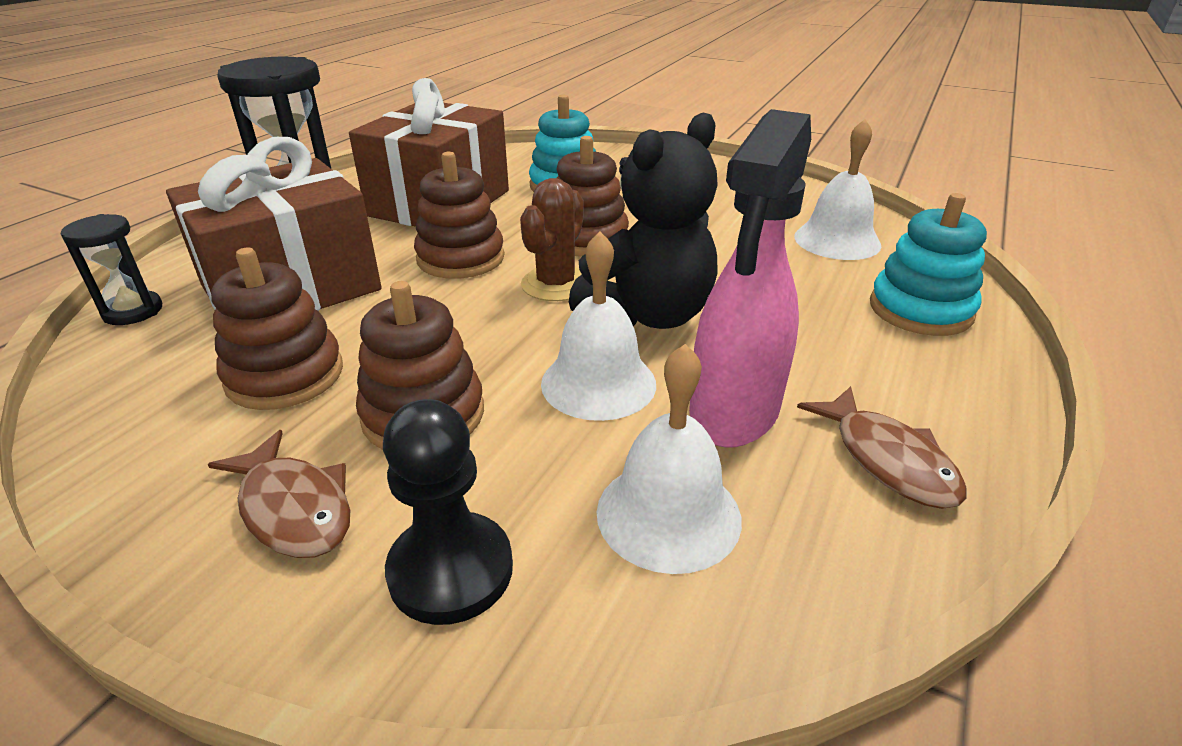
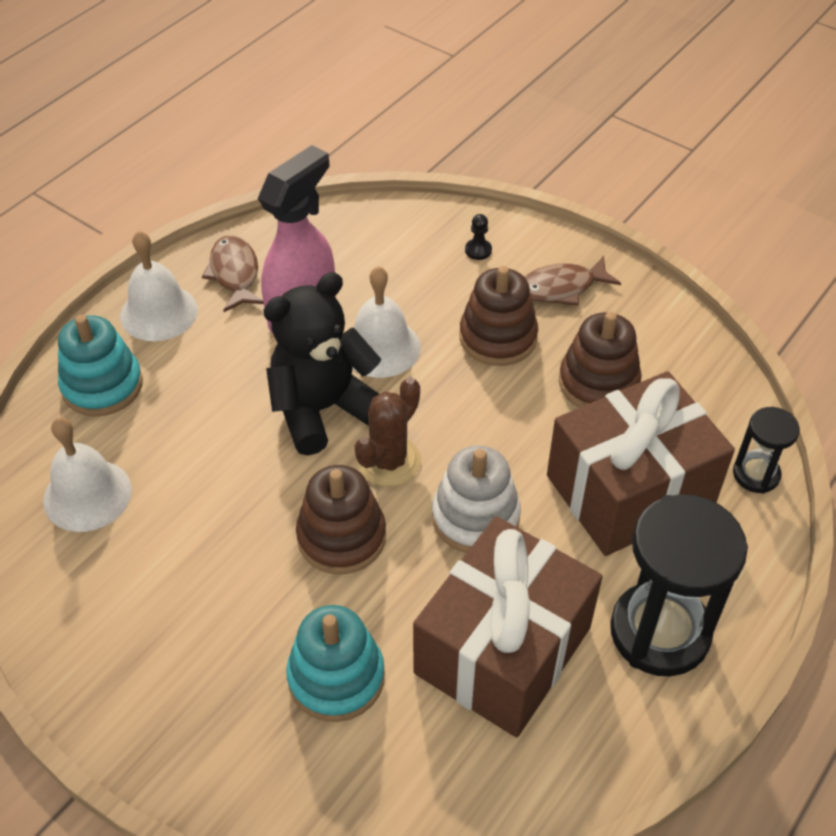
camera: 170 degrees left, 15 degrees up
brown fish [208,430,350,558] -> brown fish turned 75 degrees counterclockwise [524,256,621,306]
black pawn [383,399,513,625] -> black pawn [465,214,492,260], size x0.46
brown stacking toy [414,151,504,279] -> white stacking toy [432,446,521,553]
white bell [597,344,742,574] -> white bell moved to [120,231,198,341]

